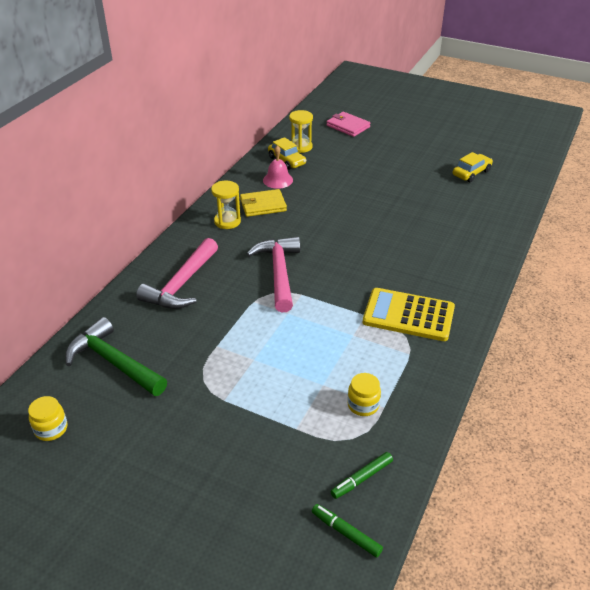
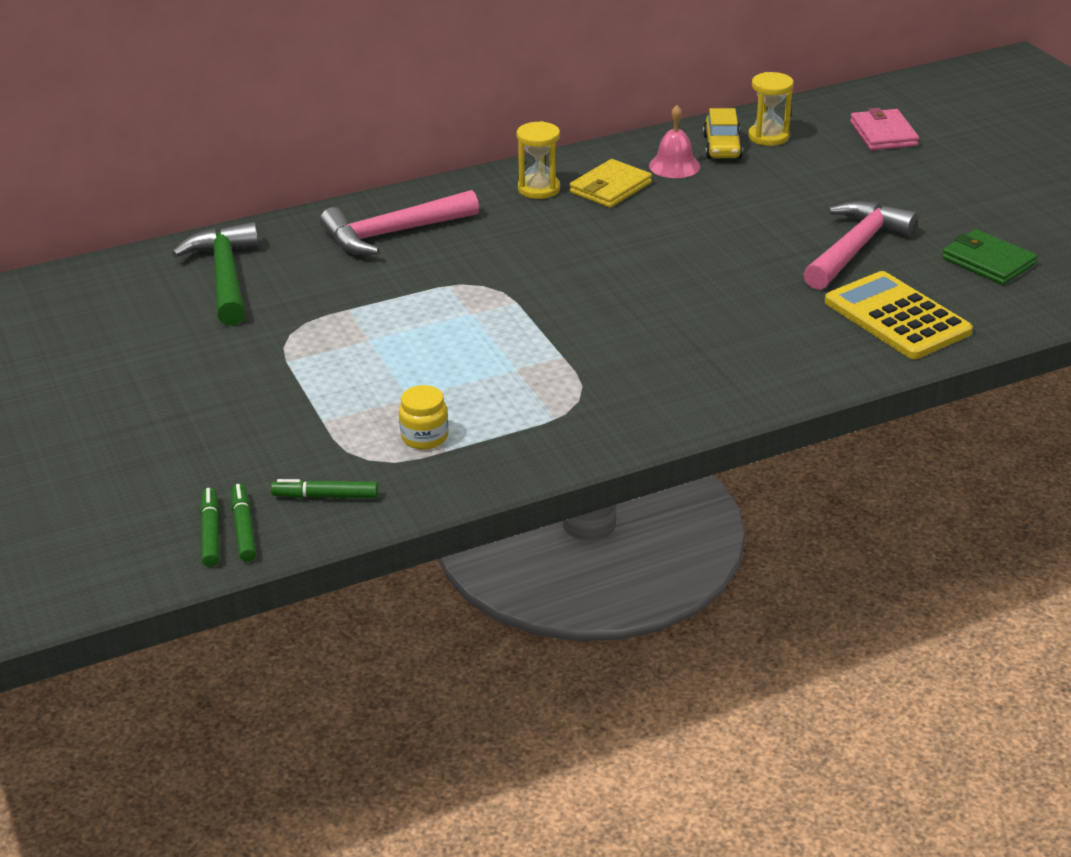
camera: 40 degrees right, 5 degrees down
yellow jar [28,396,67,441] -> none
yellow wallet [240,189,287,217] -> yellow wallet turned 75 degrees counterclockwise [570,159,652,208]
pink hammer [247,237,300,312] -> pink hammer moved to [803,201,918,290]
yellow calculator [363,288,455,341] -> yellow calculator moved to [825,271,973,359]
yellow car [453,152,493,182] -> green wallet [942,229,1037,285]
none -> green marker [200,488,219,567]

